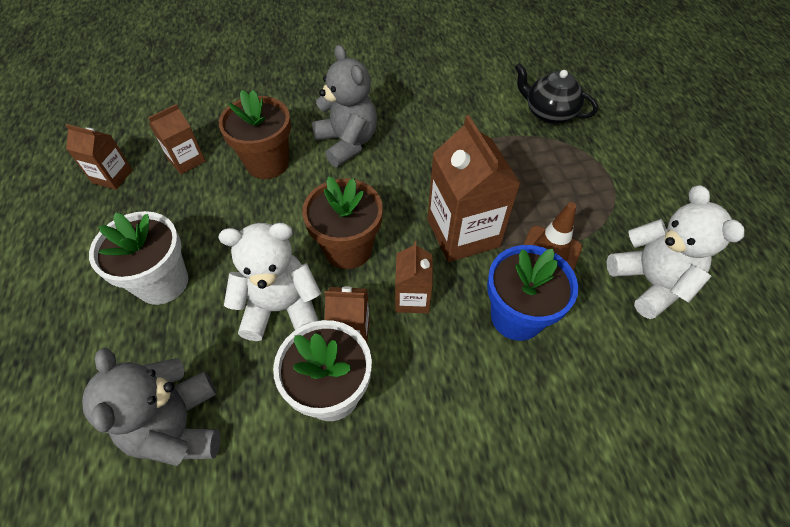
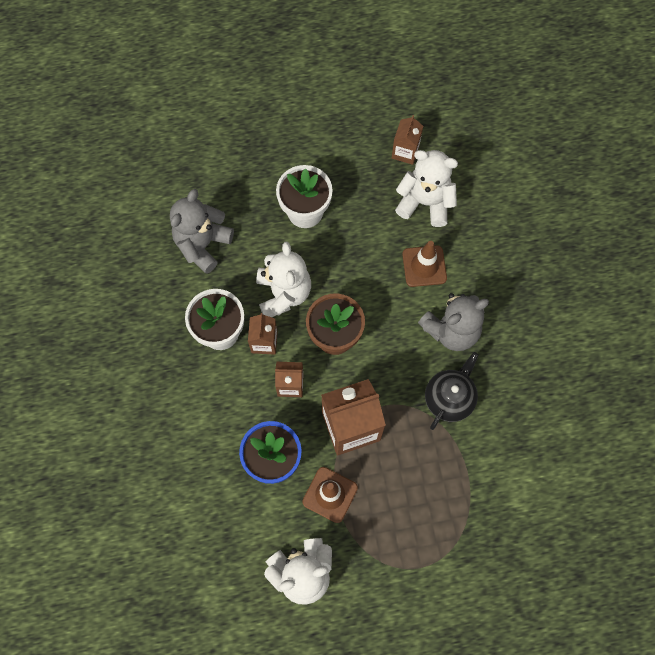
camera: 90 degrees right, 15 degrees up
grey teddy bear [82,348,220,466] -> grey teddy bear turned 45 degrees counterclockwise [170,189,234,274]
brown carton [148,104,206,174] -> white teddy bear [395,150,458,227]
brown flower pot [219,90,291,179] -> brown traffic cone [402,241,447,287]
black teapot [515,63,598,124] -> black teapot moved to [425,352,479,430]

